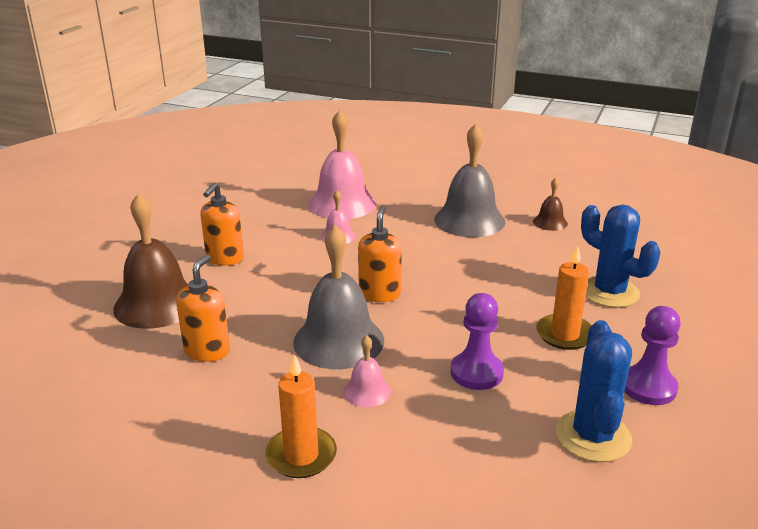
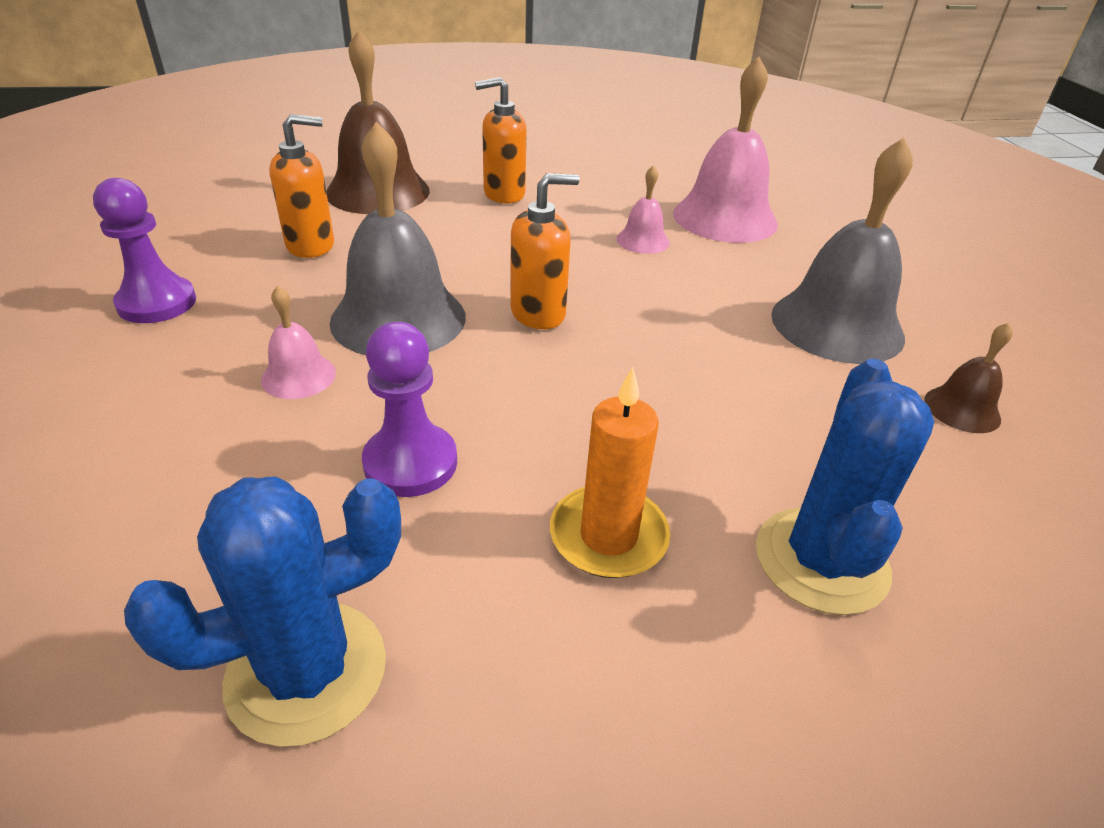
camera: 55 degrees right, 10 degrees up
orange candle [265,355,337,478] -> none
purple pawn [624,306,681,405] -> purple pawn moved to [93,178,196,323]

